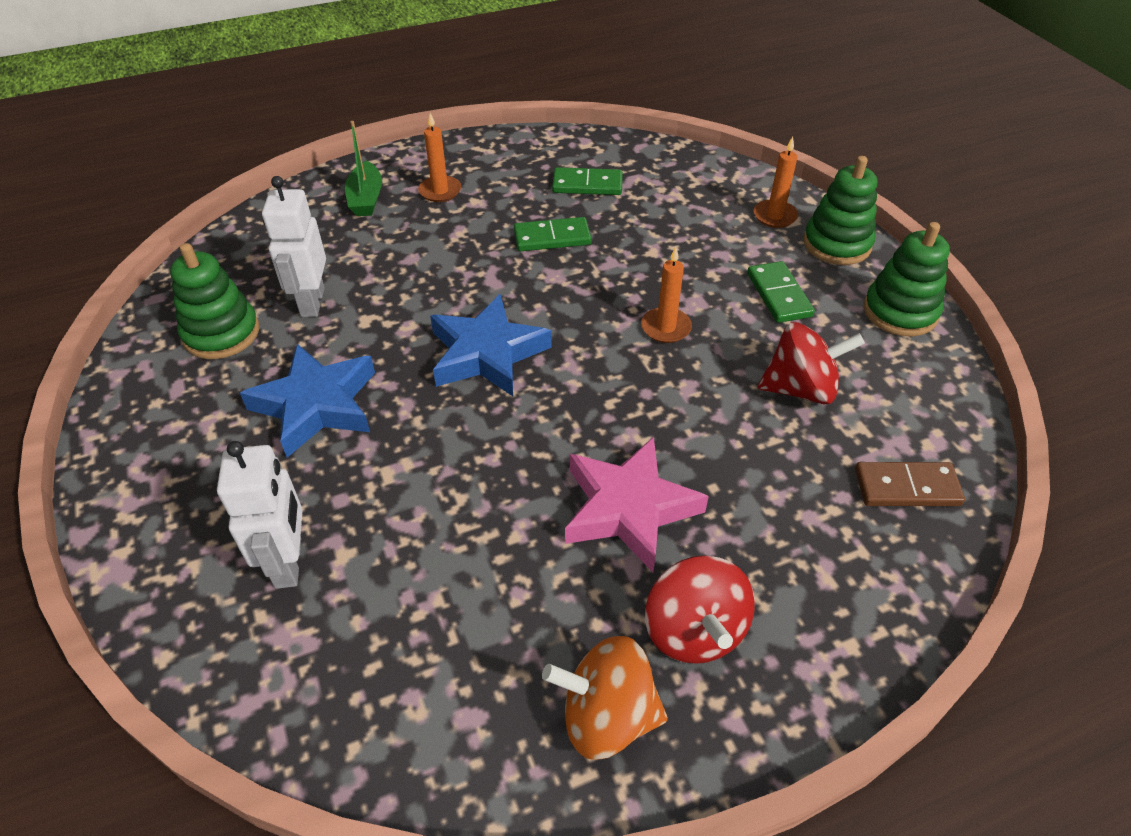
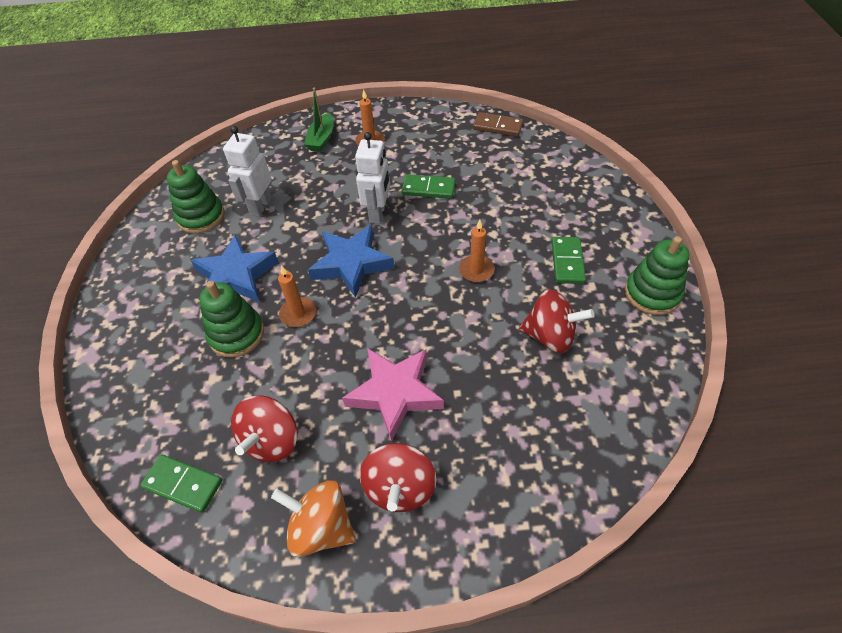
camera: 20 degrees right, 5 degrees up
white robot [217,441,303,589] -> white robot moved to [355,132,390,224]
green domino [552,167,623,195] -> green domino moved to [140,454,222,513]
orange candle [754,137,798,228] -> orange candle moved to [278,265,316,327]
green stacking toy [803,156,877,265] -> green stacking toy moved to [199,281,264,358]
brown domino [855,462,965,506] -> brown domino moved to [473,112,524,137]
none -> red spinning top [231,395,298,462]

